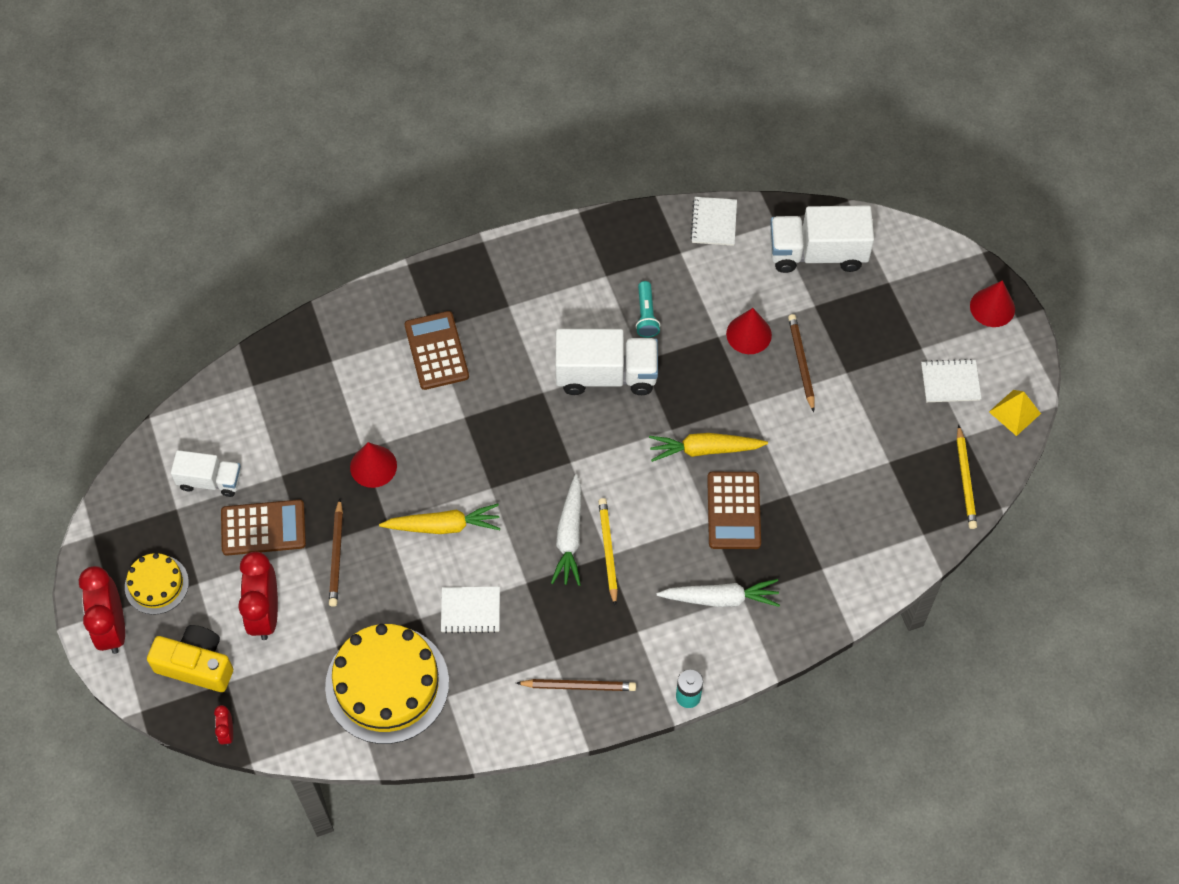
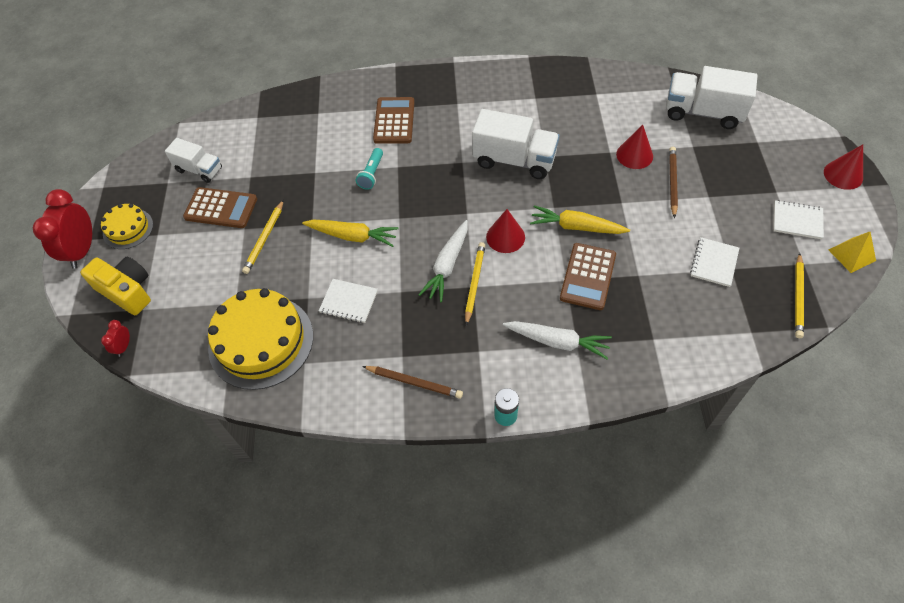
camera: 20 degrees right, 5 degrees down
red clock [238,552,278,640] -> none
brown pencil [329,498,343,607] -> yellow pencil [242,200,284,274]
red cone [350,442,397,488] -> red cone moved to [486,209,525,253]
turquoise flashlight [636,281,660,338] -> turquoise flashlight moved to [356,148,383,190]
white notebook [691,197,737,246] -> white notebook moved to [690,237,739,287]

